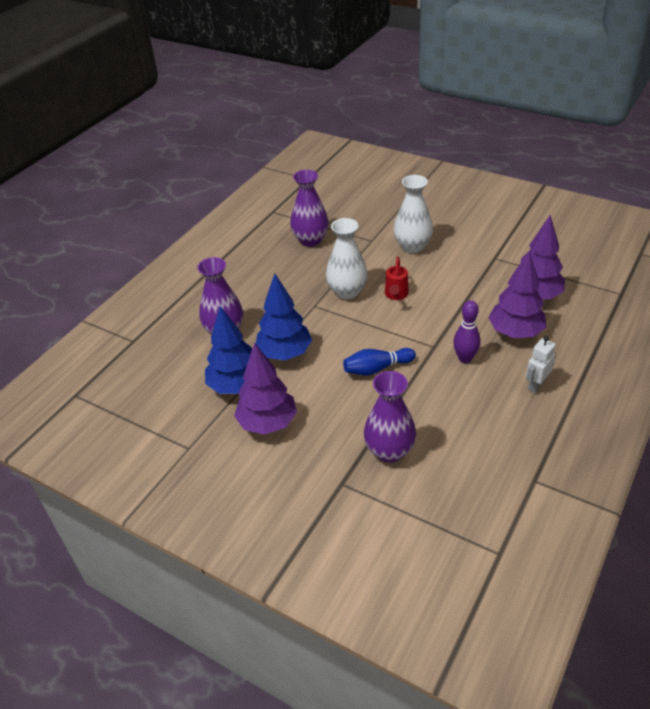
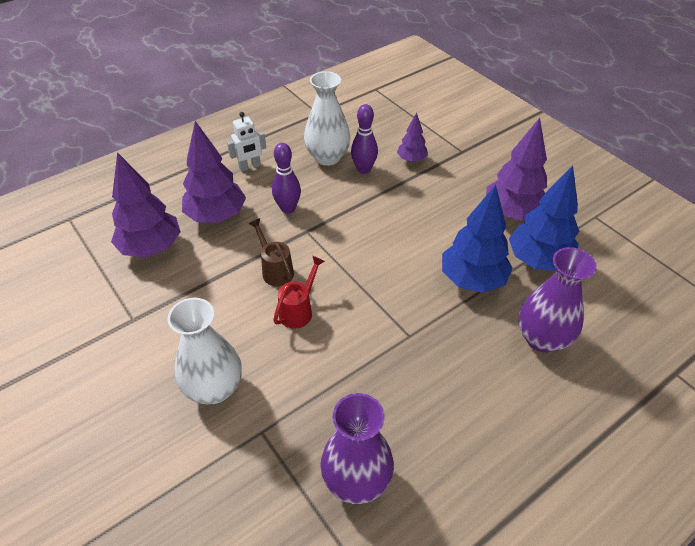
camera: 160 degrees left, 5 degrees up
white vase [326,218,368,299] -> white vase moved to [304,71,350,166]
blue bowling pin [343,348,416,375] -> none
purple vase [364,371,416,462] -> purple tree [397,112,428,162]
none -> brown watering can [248,218,294,286]
none -> purple bowling pin [351,104,378,174]

